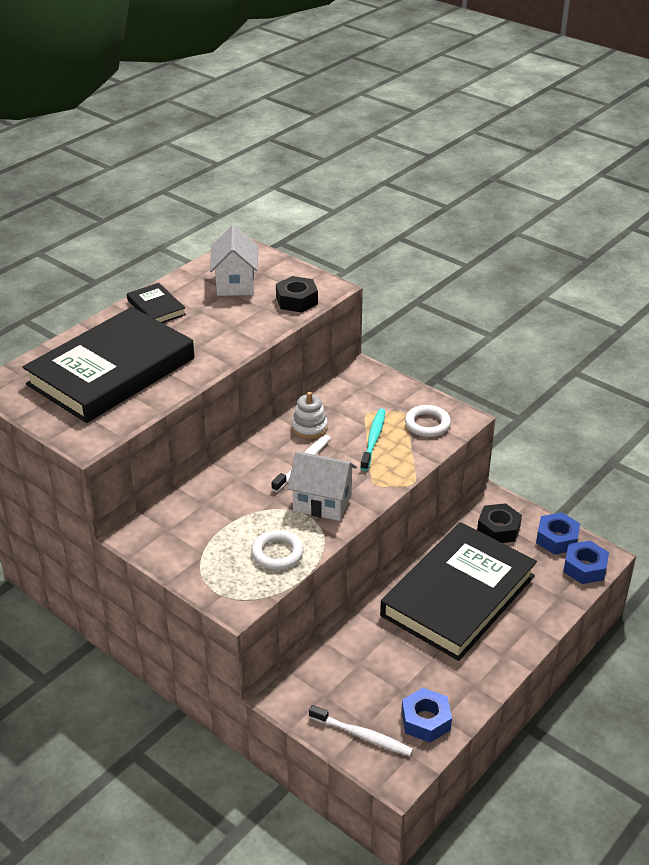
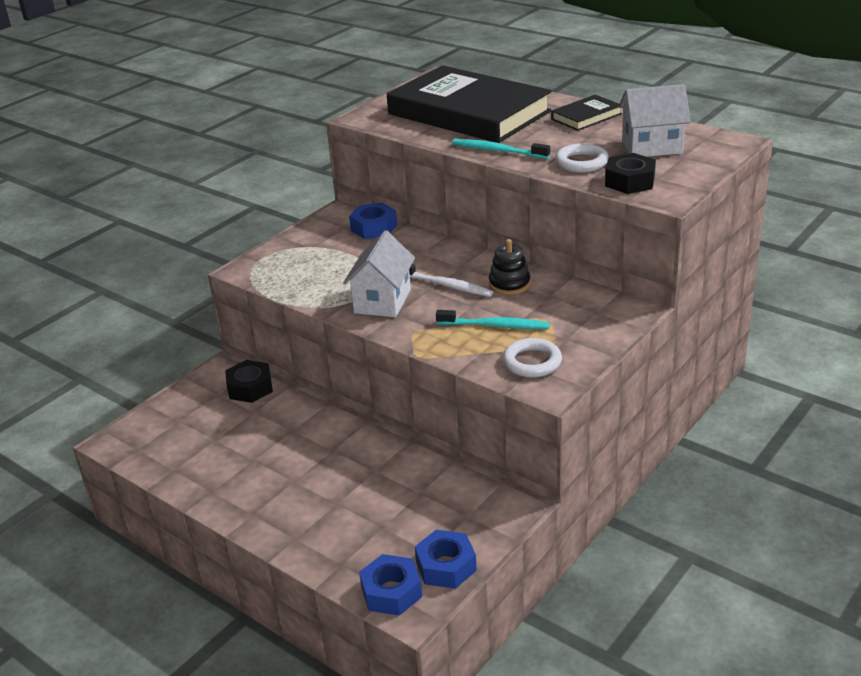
camera: 90 degrees right, 5 degrees down
white ring [251,530,304,570] -> white ring moved to [555,143,609,173]
white stacking toy [292,392,328,439] -> black stacking toy [489,239,530,295]
white toothbrush [309,705,413,756] -> none
black book [380,522,537,661] -> none
blue nut [401,688,452,743] -> blue nut moved to [349,203,397,239]
black nut [477,503,522,543] -> black nut moved to [225,360,273,403]
none -> turquoise toothbrush [452,139,550,159]

